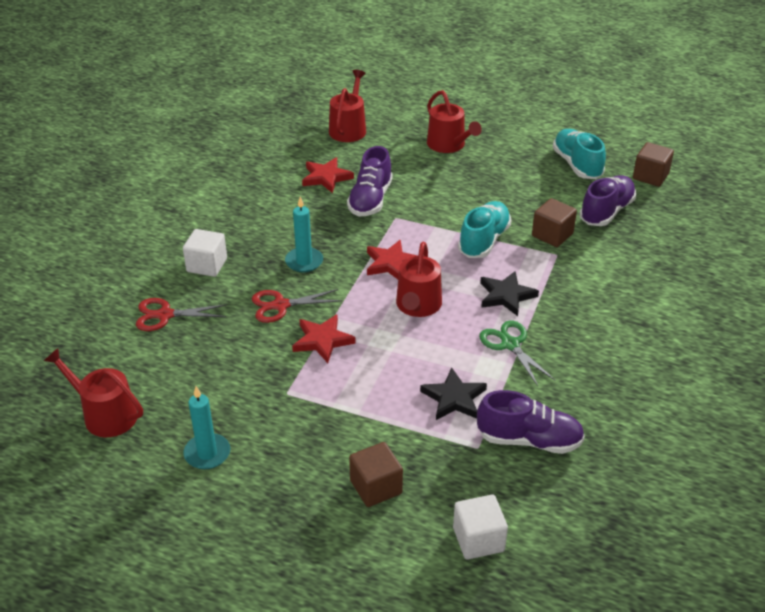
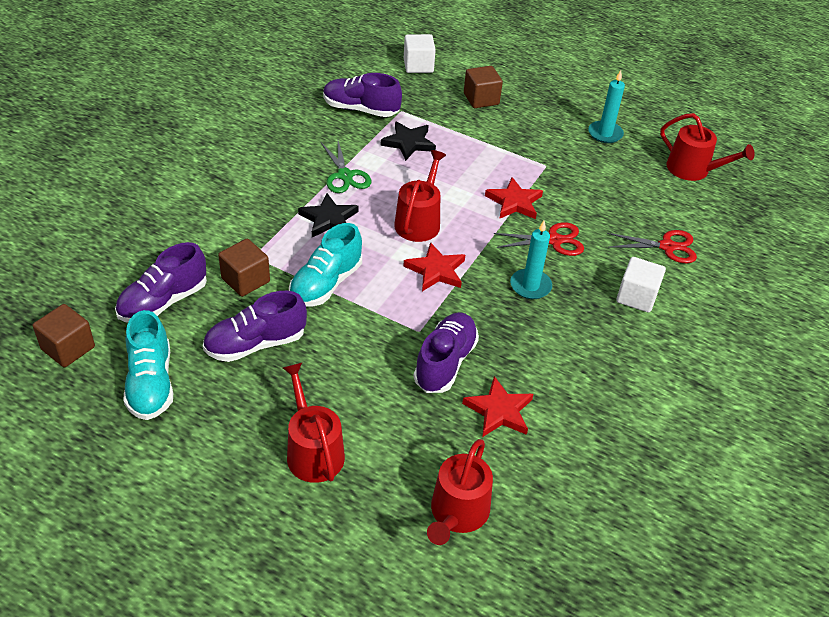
camera: 175 degrees left, 5 degrees up
none -> purple shoe [203,291,307,362]

